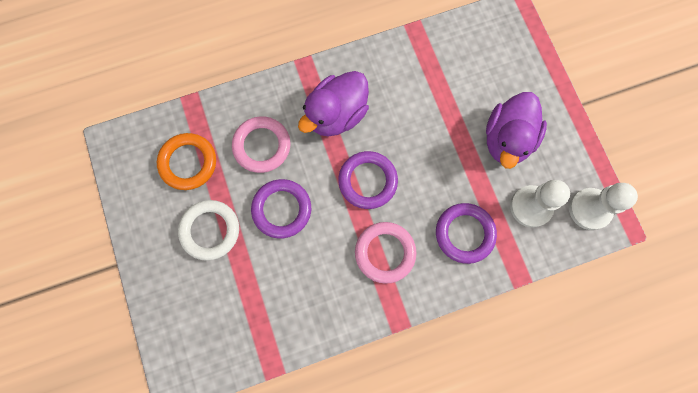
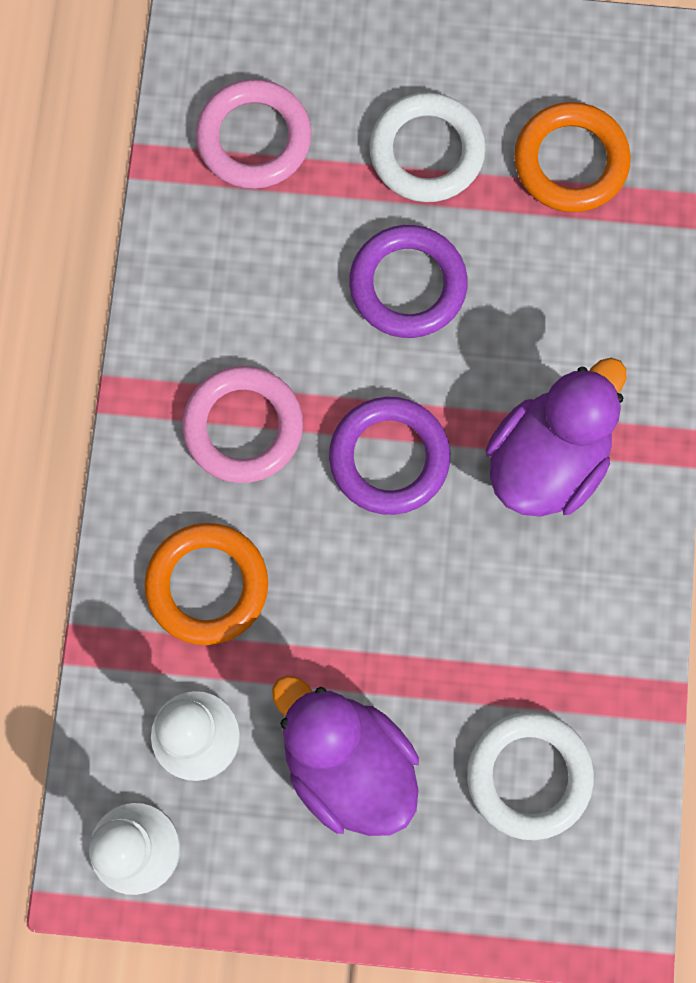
camera: 115 degrees right, 0 degrees up
pink ring [232,116,290,173] -> pink ring moved to [196,79,312,189]
purple duck [298,71,369,136] -> purple duck turned 60 degrees clockwise [486,358,626,517]
purple ring [436,203,497,264] -> orange ring [145,523,268,645]
none -> white ring [467,711,594,840]

